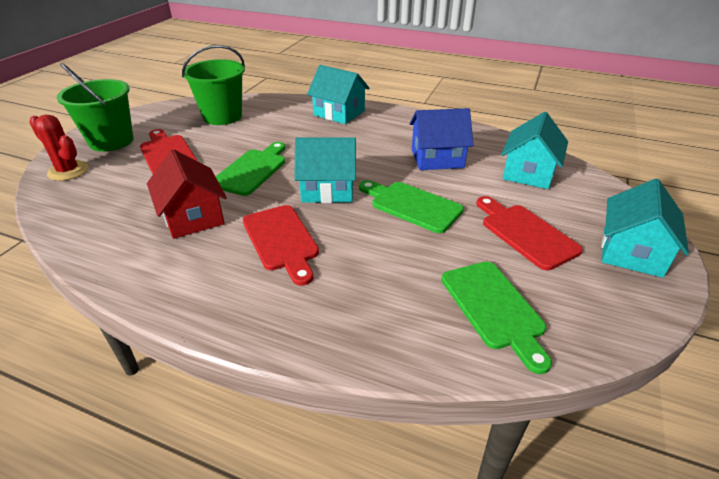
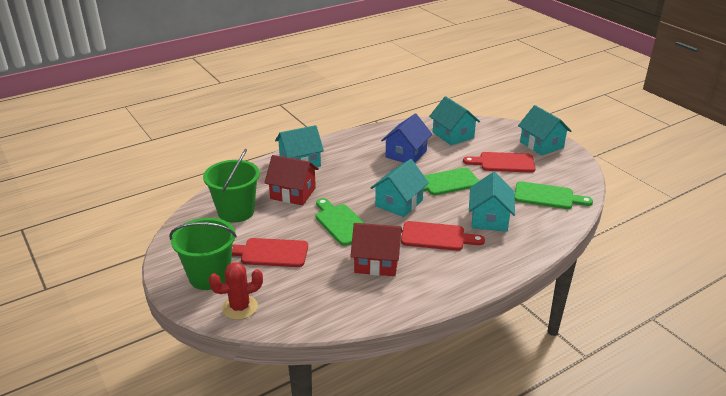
camera: 55 degrees left, 5 degrees down
none -> red house [264,155,319,205]
none -> turquoise house [469,172,515,232]

